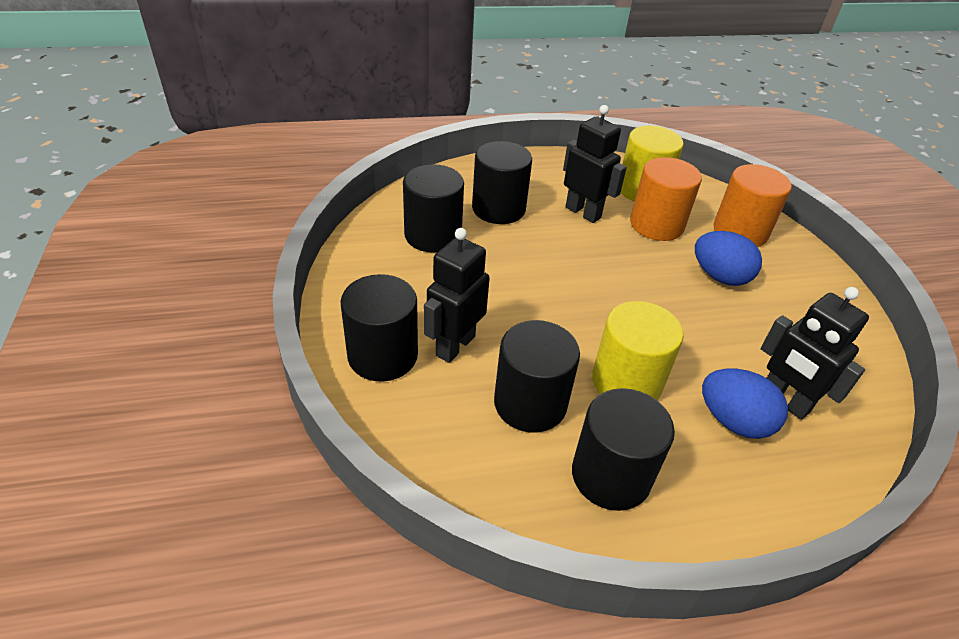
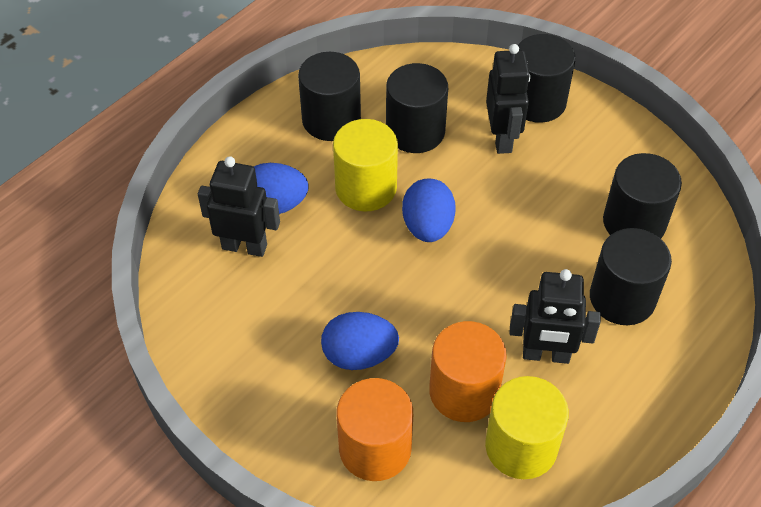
camera: 145 degrees right, 10 degrees up
none -> blue egg [402,178,456,242]

